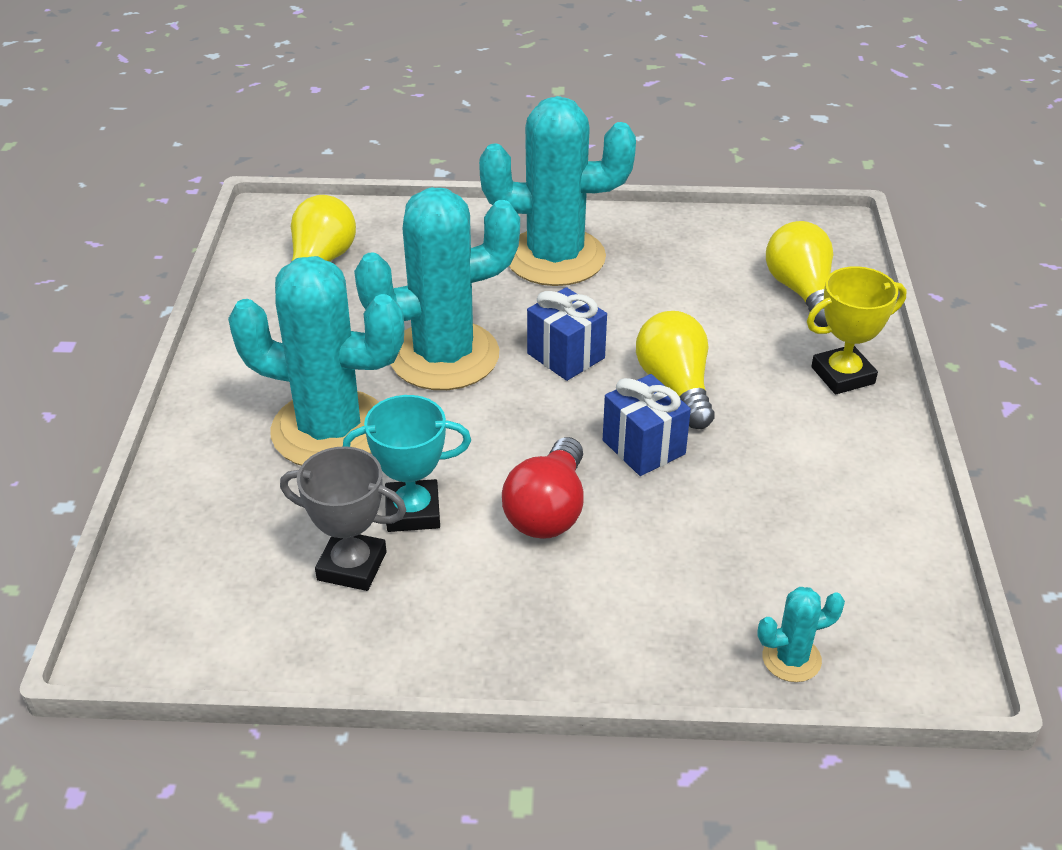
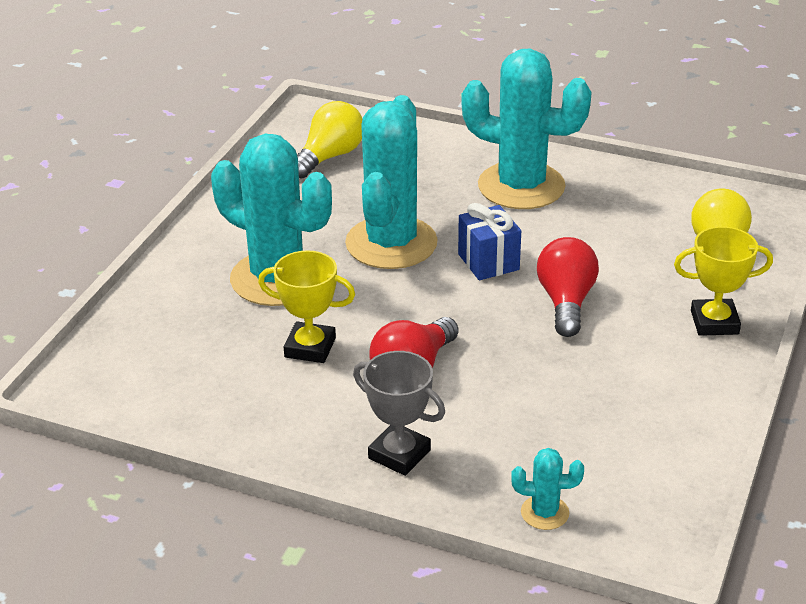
camera: 20 degrees right, 5 degrees down
grey trophy [280,446,407,591] -> grey trophy moved to [353,351,445,476]
turquoise trophy [343,395,471,532] -> yellow trophy [258,250,355,363]
turquoise cactus [354,188,520,390] -> turquoise cactus turned 75 degrees counterclockwise [345,95,438,269]
blue gift [603,374,691,476] -> none
yellow light bulb [636,311,715,429] -> red light bulb [537,237,599,337]

